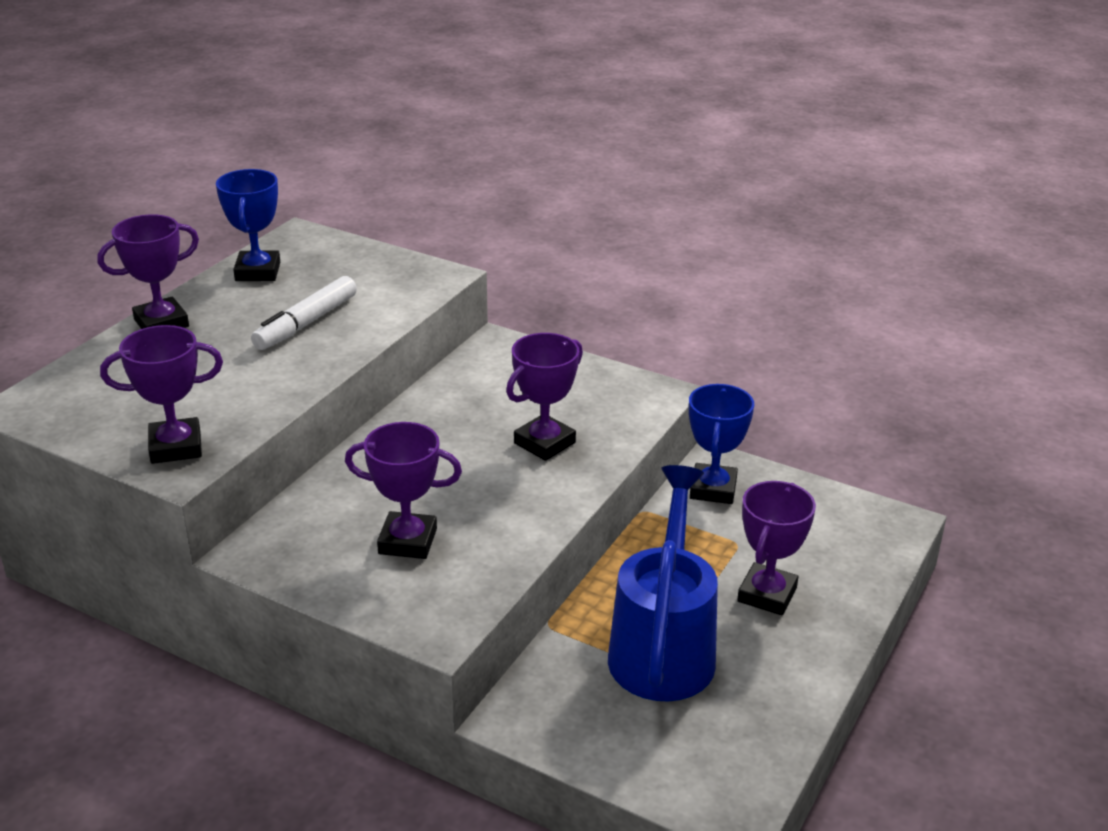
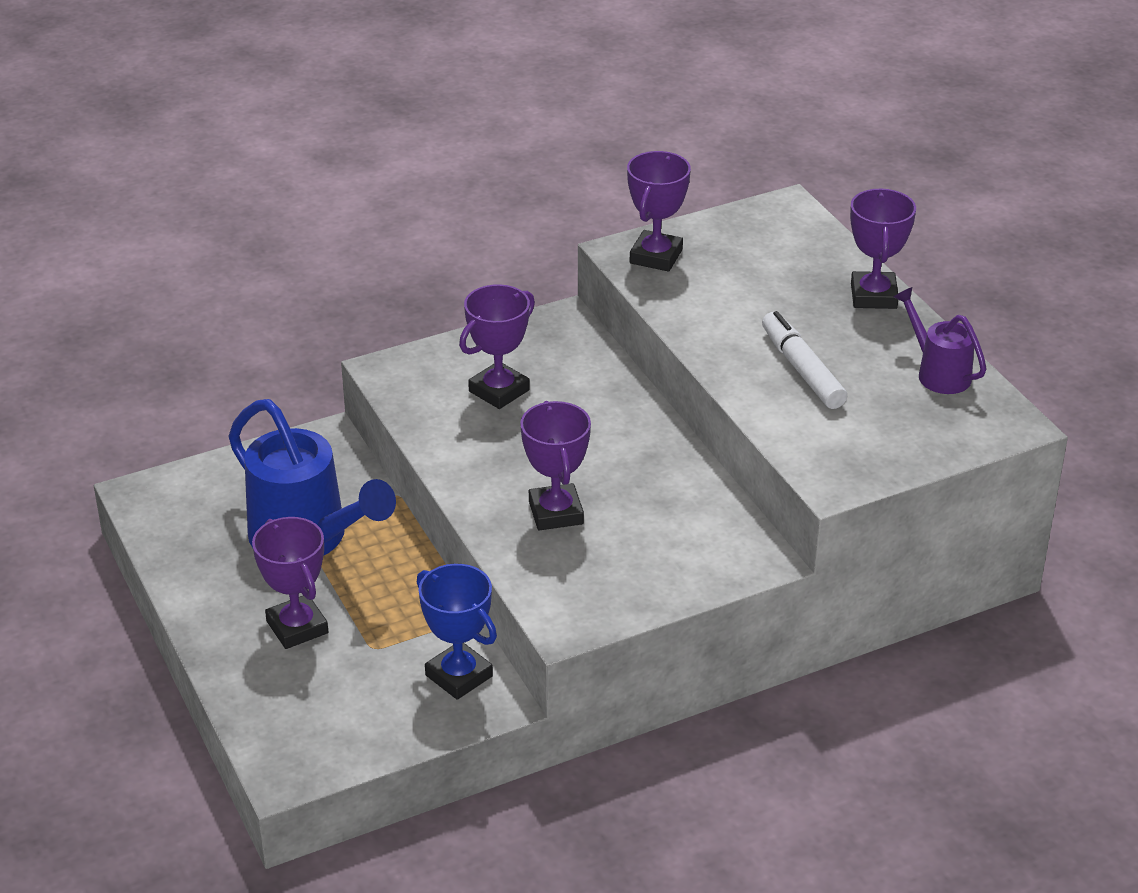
camera: 125 degrees right, 5 degrees up
blue trophy [216,169,280,281] -> purple watering can [894,287,987,394]

